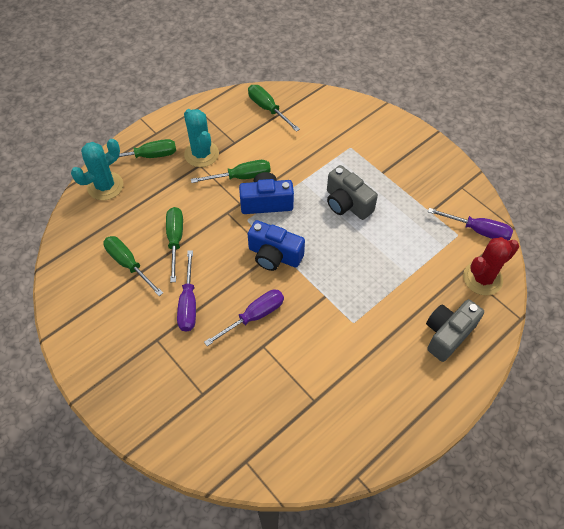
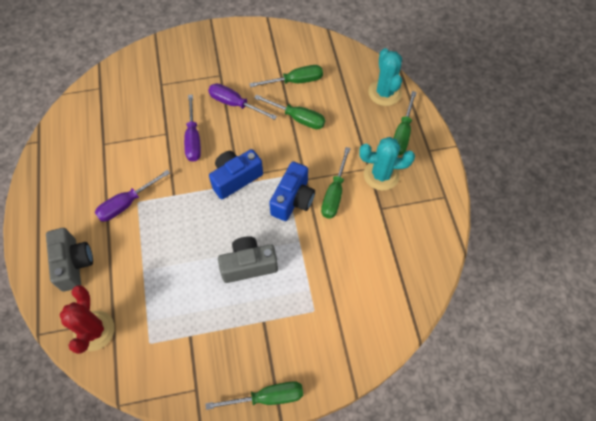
camera: 120 degrees right, 5 degrees up
green screwdriver [248,85,300,132] -> green screwdriver moved to [205,381,303,410]
purple screwdriver [428,208,513,240] -> purple screwdriver moved to [95,170,170,222]

